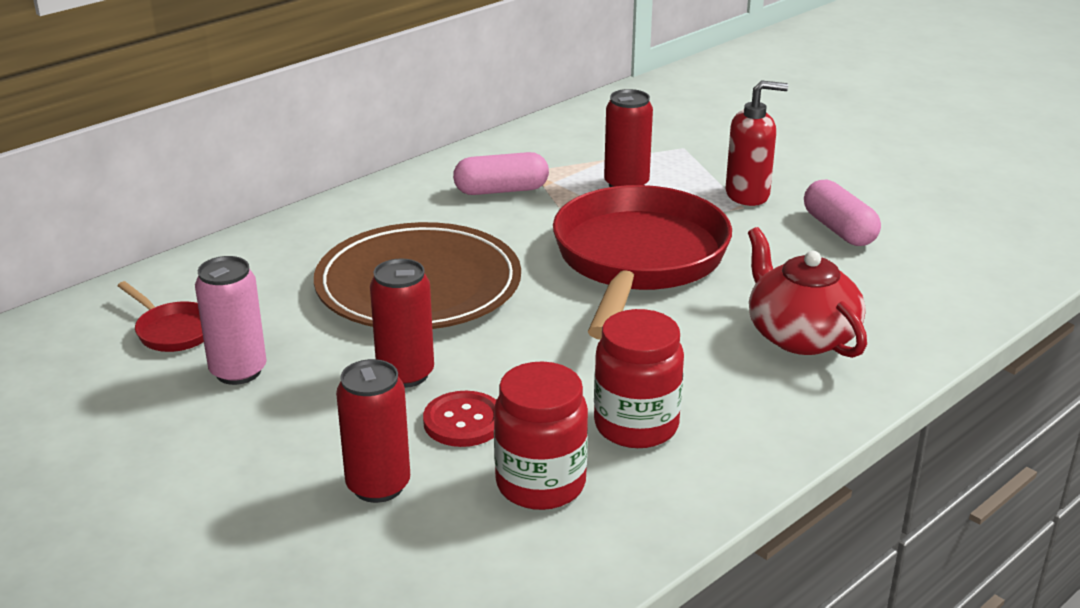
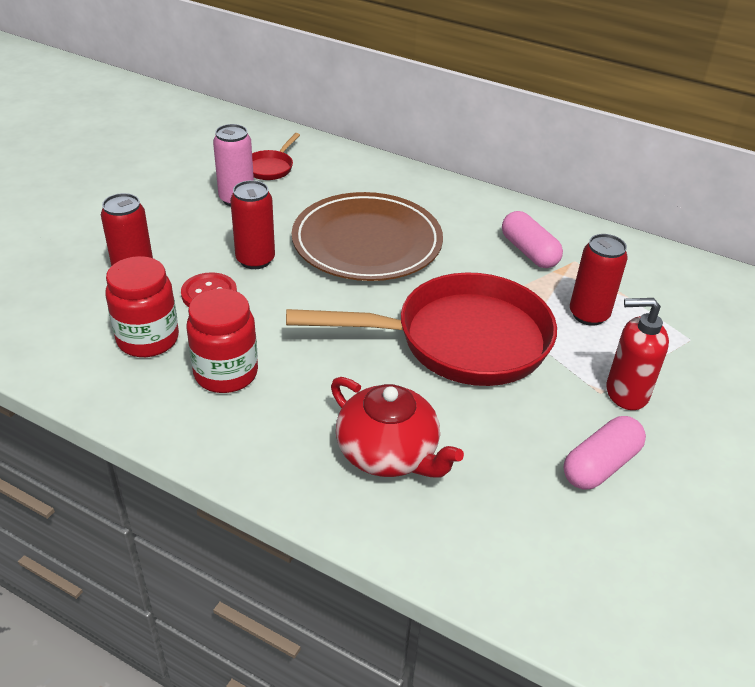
camera: 70 degrees right, 10 degrees up
red soap dispenser [725,80,788,206] -> red soap dispenser turned 120 degrees clockwise [606,298,669,410]
red teapot [748,227,867,358] -> red teapot turned 90 degrees clockwise [331,377,464,478]

